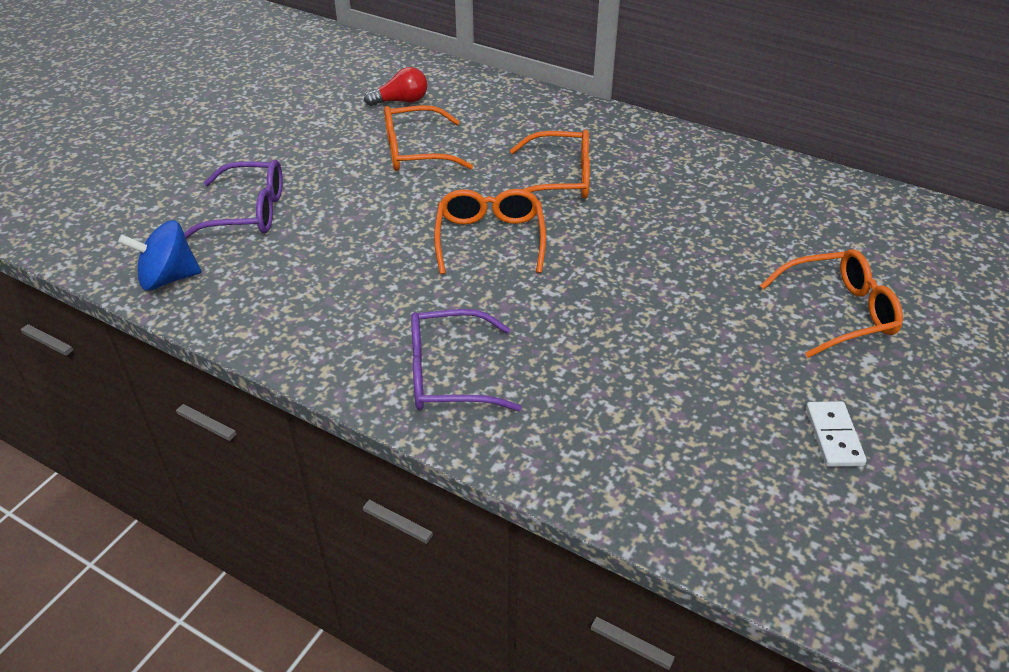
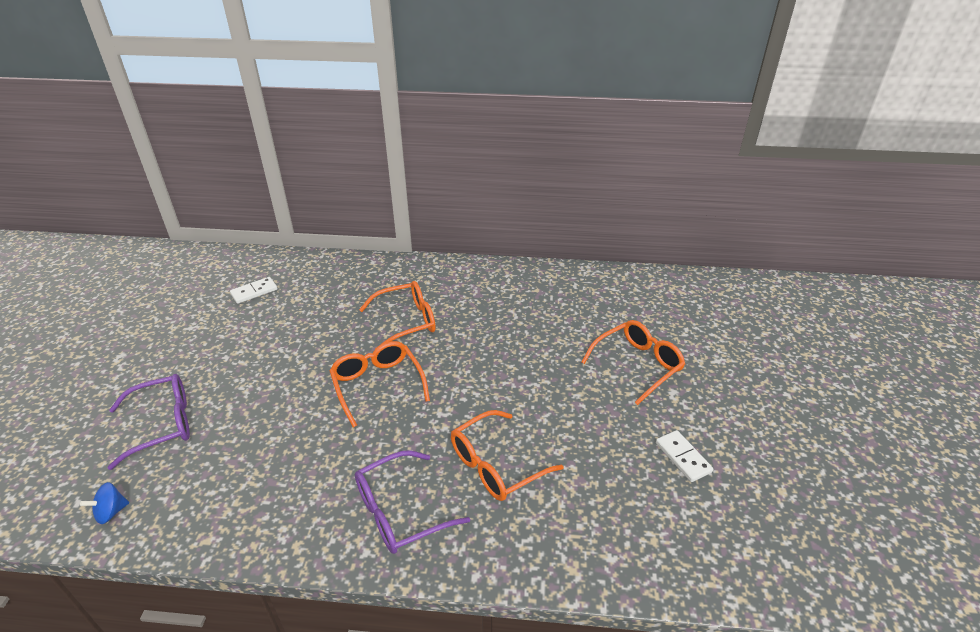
camera: 25 degrees left, 5 degrees down
blue spinning top [118,220,201,290] -> blue spinning top [80,482,129,524], size x0.58
red light bulb [364,67,427,106] -> white domino [230,277,277,304]
orange glasses [384,105,473,171] -> orange glasses moved to [451,410,564,501]

